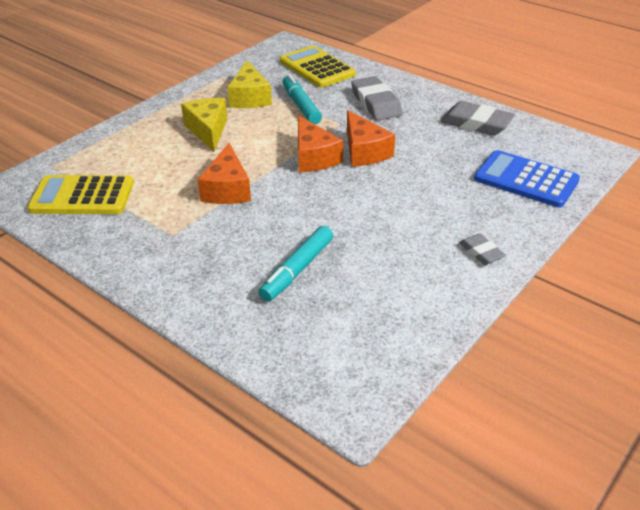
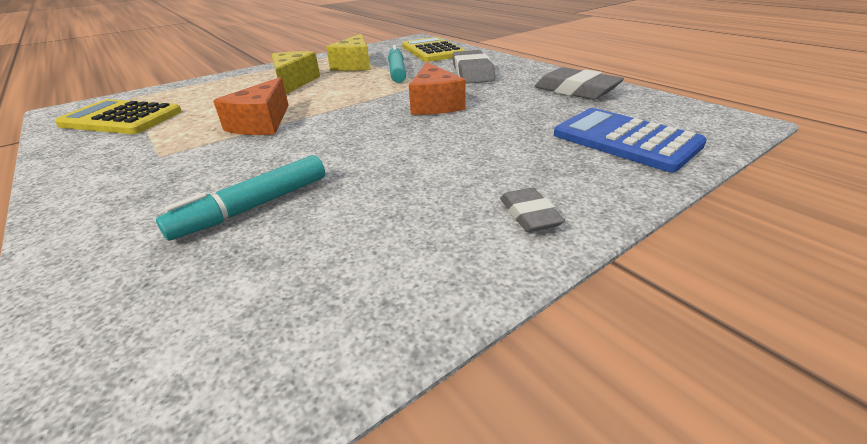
camera: 15 degrees right, 5 degrees down
orange cheese [298,115,343,172] -> none

